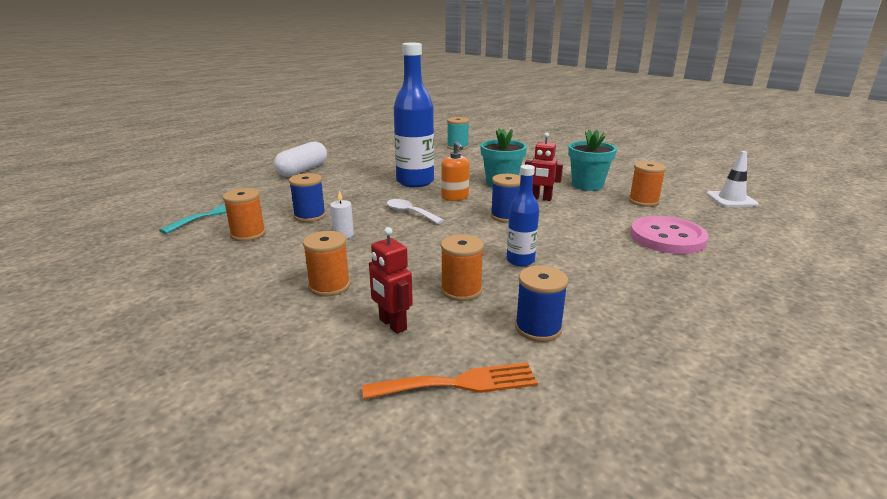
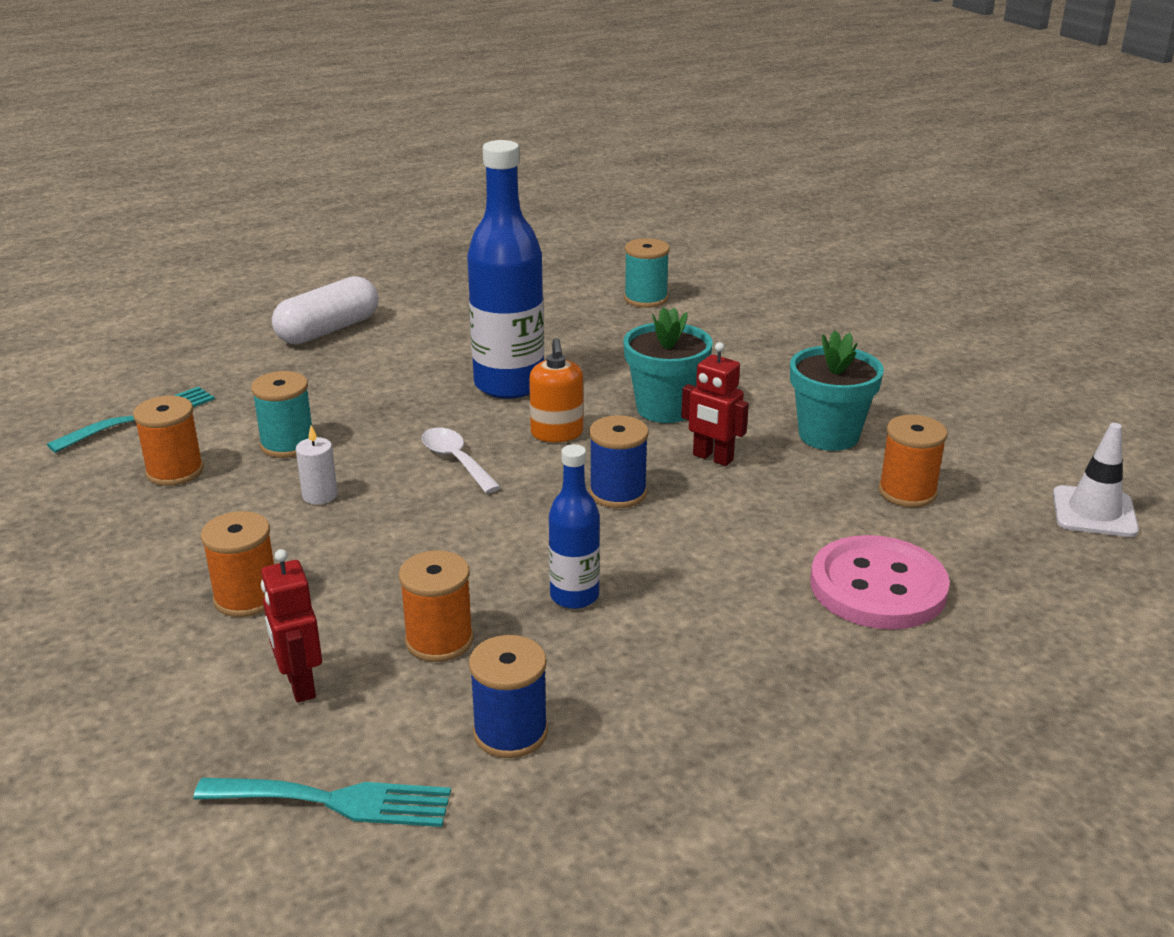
camera: 15 degrees right, 5 degrees up
blue spool [289,173,326,222] -> turquoise spool [251,371,312,458]
orange fork [362,362,538,399] -> turquoise fork [193,778,451,827]

